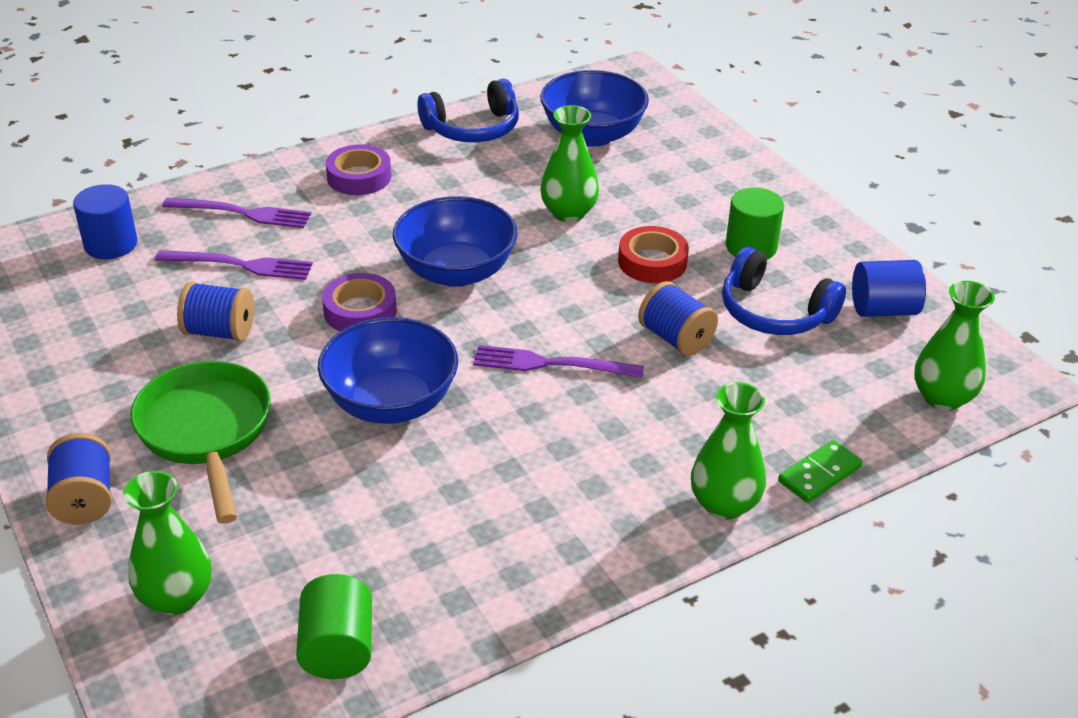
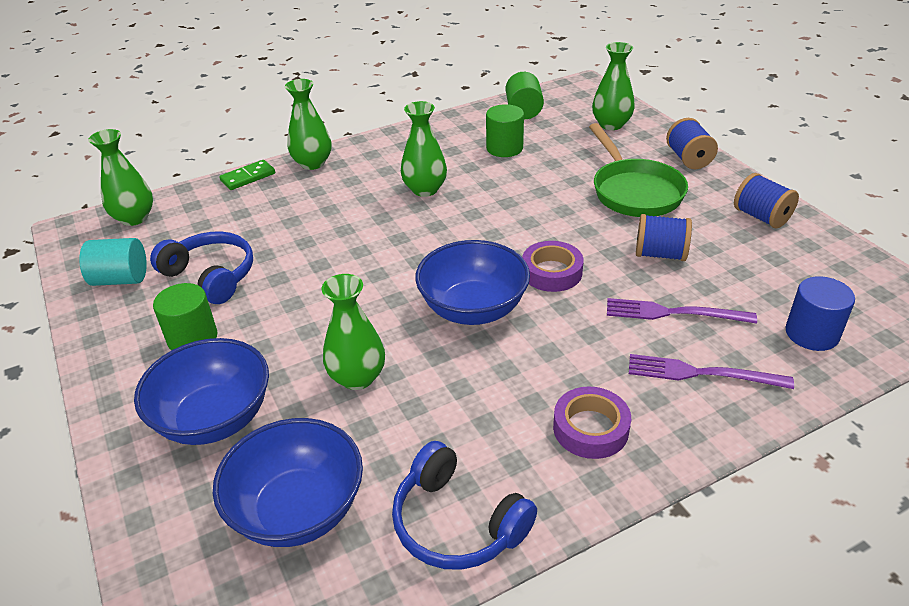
camera: 175 degrees left, 0 degrees up
blue bowl [318,317,458,424] -> blue bowl moved to [134,338,269,445]
blue headphones [417,79,519,142] -> blue headphones turned 120 degrees counterclockwise [392,441,537,570]
purple fork [473,345,644,378] -> none
red tape [618,226,689,283] -> none
blue spool [638,281,718,356] -> blue spool moved to [734,173,799,228]
blue cylinder [852,260,926,317] -> turquoise cylinder [79,238,147,286]
none -> green vase [401,101,447,197]
none -> green cylinder [486,104,524,157]

